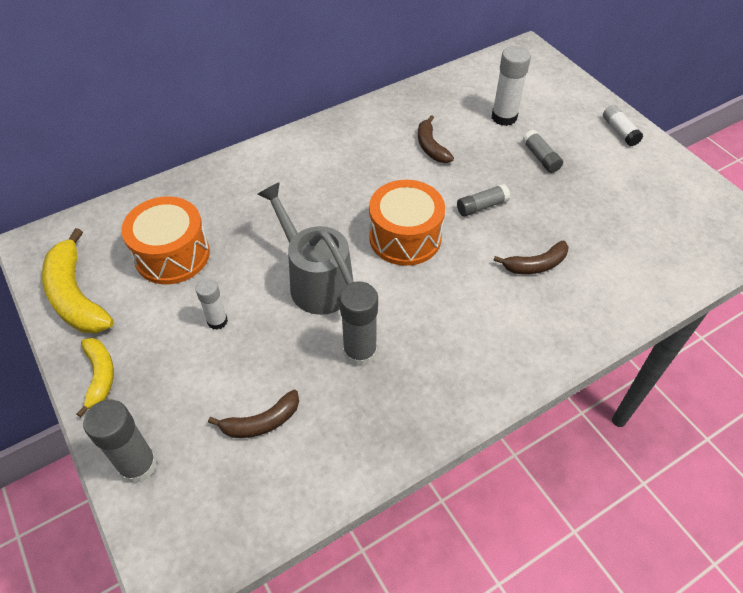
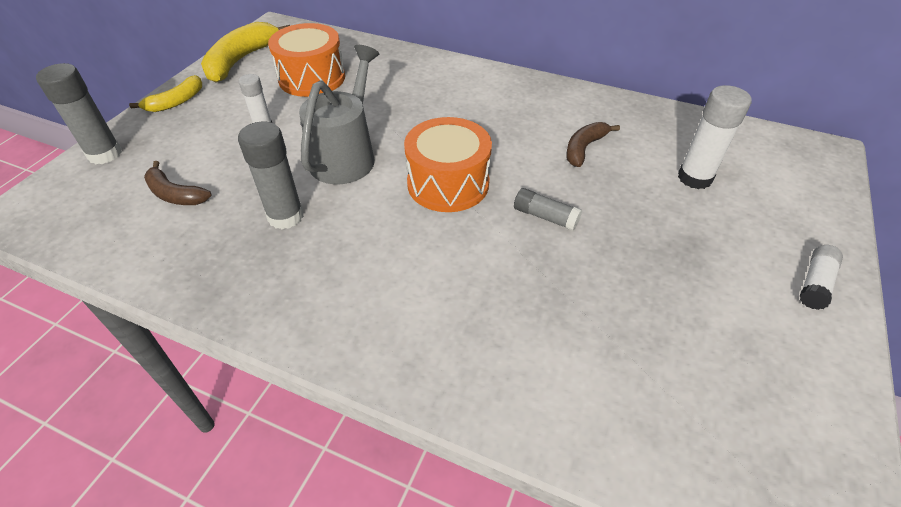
camera: 55 degrees right, 5 degrees down
brown banana [493,241,569,274] -> none
grey glue stick [522,130,563,173] -> none

